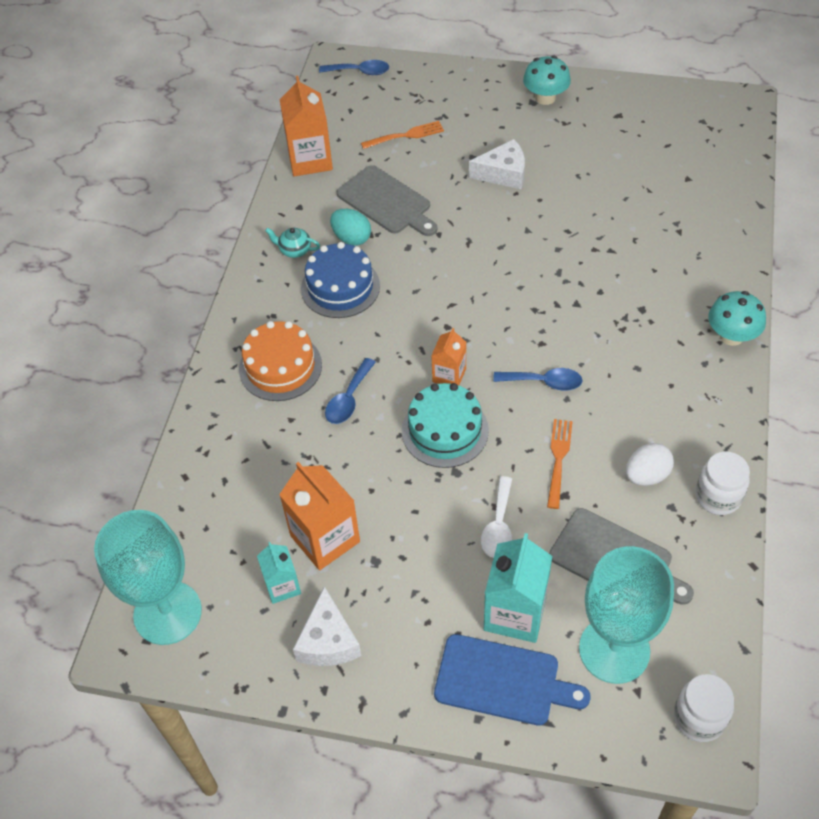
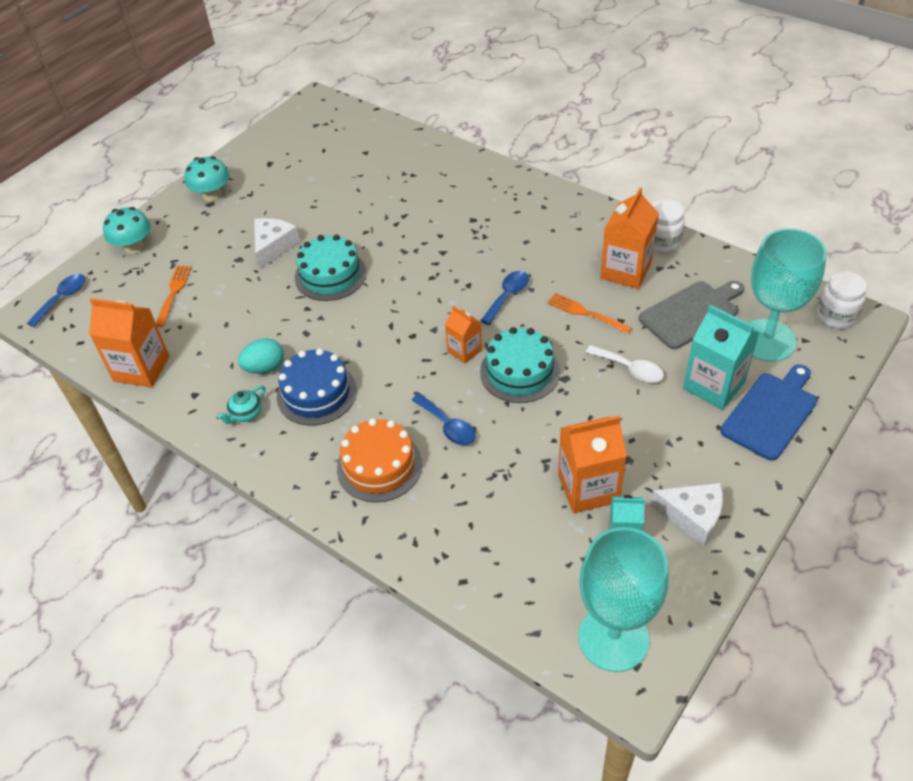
camera: 65 degrees left, 5 degrees down
grey cutting board [337,165,437,236] -> none
white egg [626,443,674,486] -> orange carton [600,187,659,289]
turquoise mushroom [708,291,766,346] -> turquoise mushroom moved to [103,207,151,254]
none -> turquoise cake [295,234,366,301]

